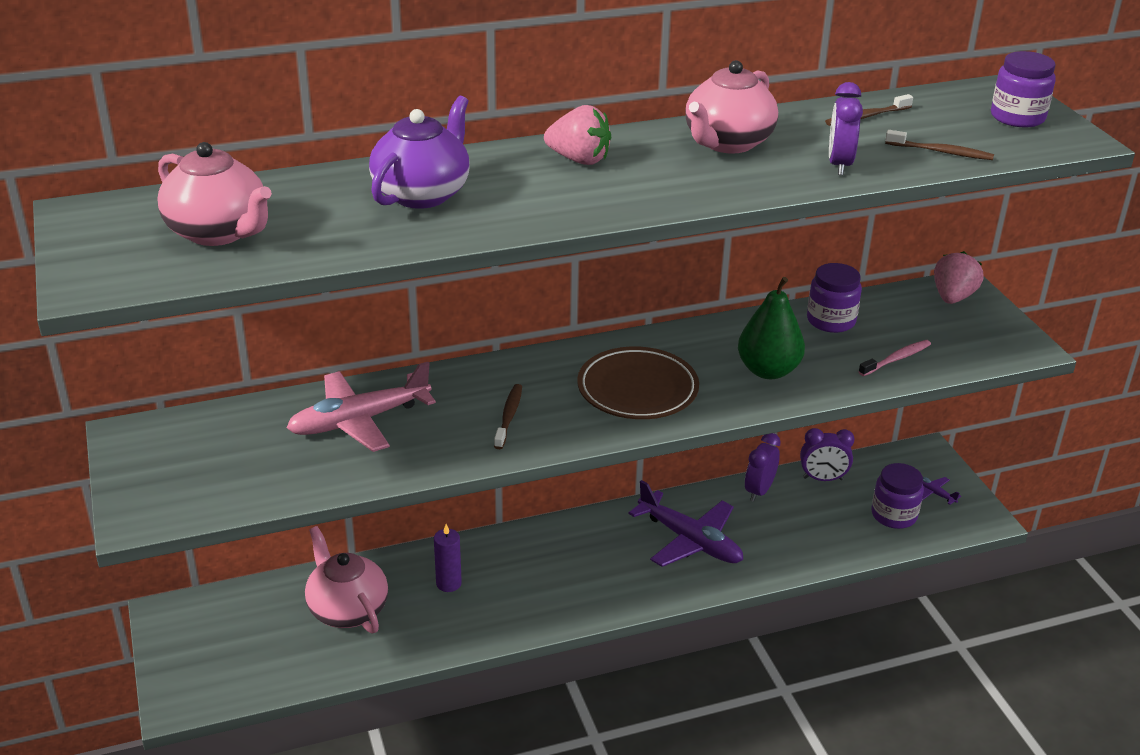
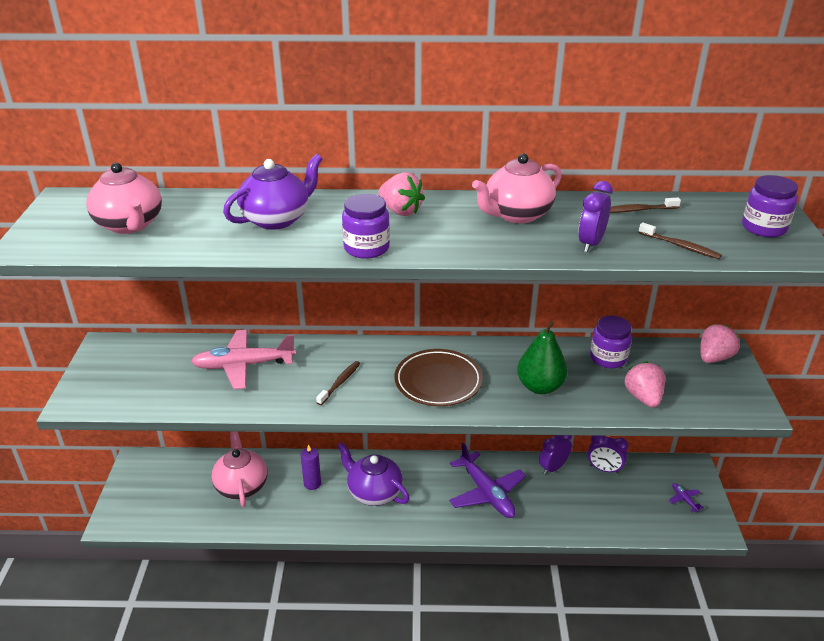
camera: 20 degrees right, 0 degrees up
pink toothbrush [858,340,931,376] -> pink strawberry [625,361,665,408]
purple jar [871,463,924,529] -> purple jar moved to [342,194,390,259]
none -> purple teapot [337,442,410,506]

